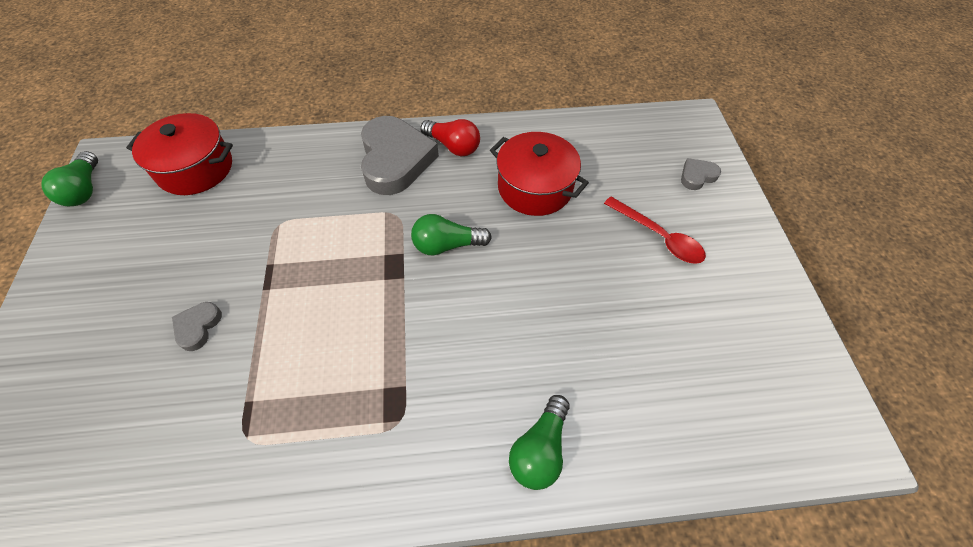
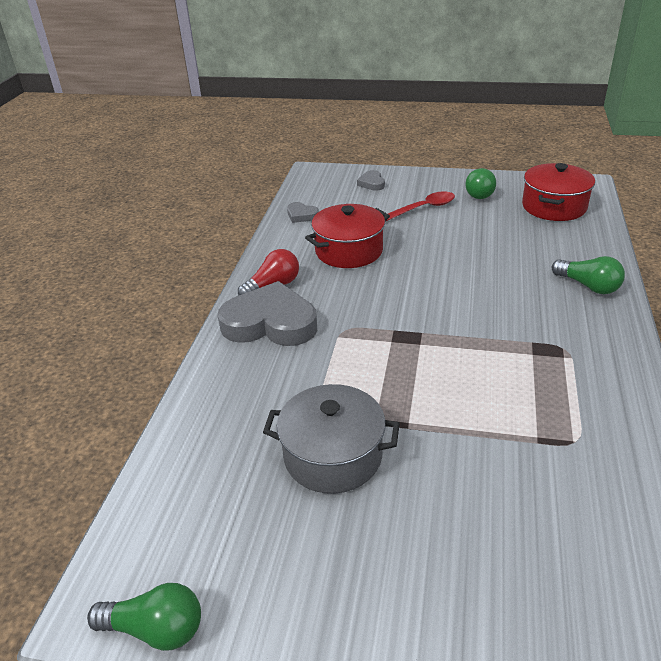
camera: 70 degrees left, 20 degrees down
red pot [126,113,233,195] -> red pot moved to [522,163,595,221]
grey heart [172,302,222,351] -> grey heart moved to [287,202,319,223]
green light bulb [411,214,492,255] -> green light bulb moved to [465,168,496,199]
none -> grey pot [263,384,400,494]

